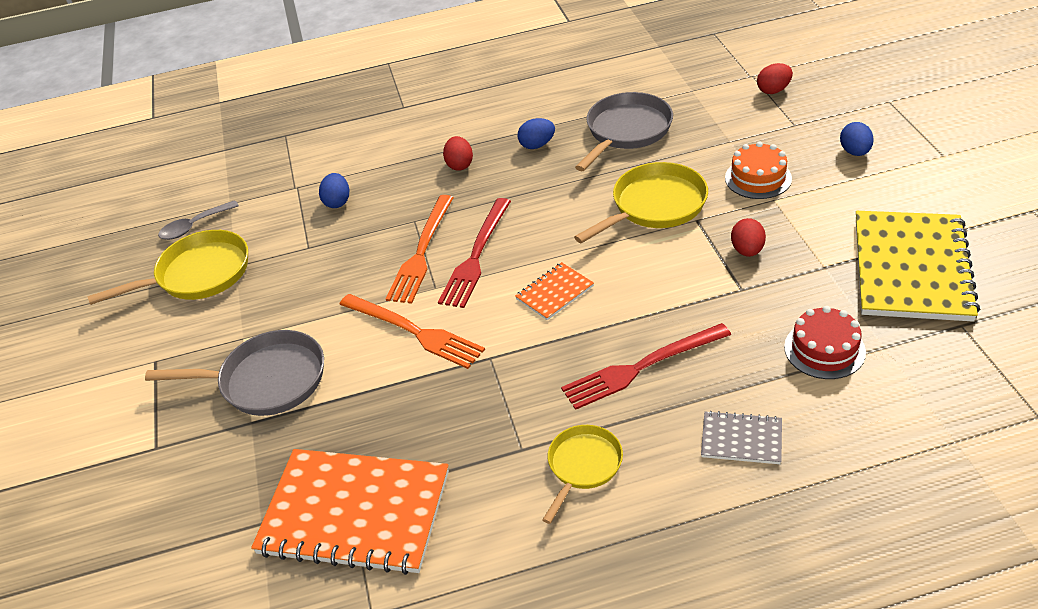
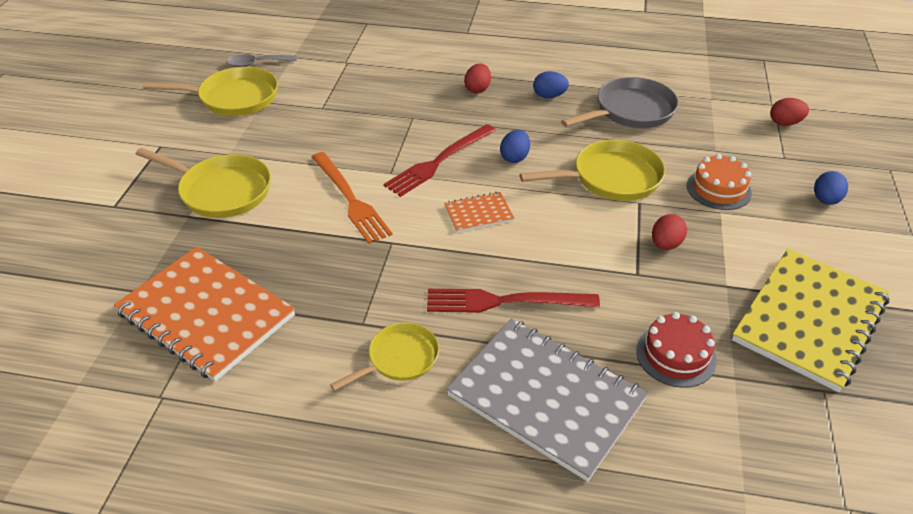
camera: 20 degrees right, 0 degrees up
grey pan [145,330,324,416] -> yellow pan [136,148,271,218]
blue egg [319,173,349,208] -> blue egg moved to [500,130,530,163]
orange fork [386,195,454,304] -> none
grey notebook [701,411,782,464] -> grey notebook [446,318,648,482], size x2.17

